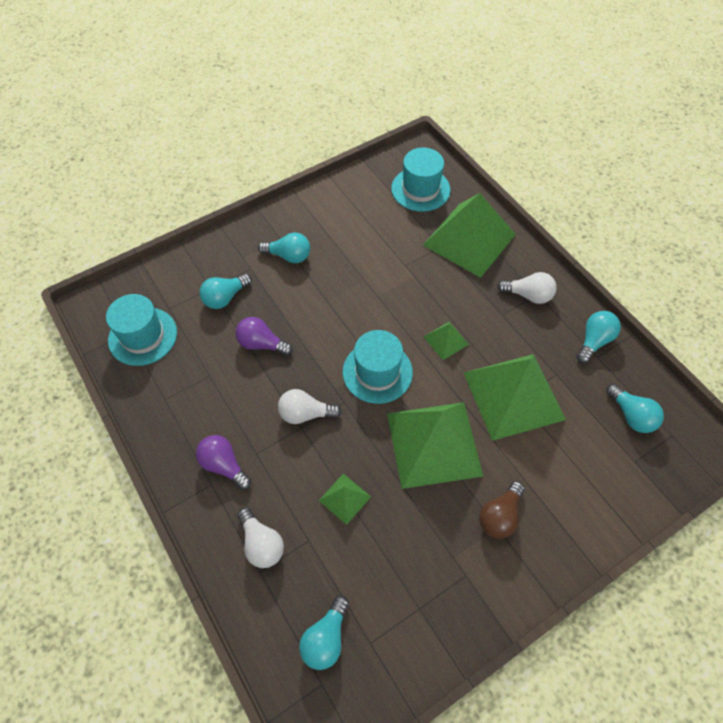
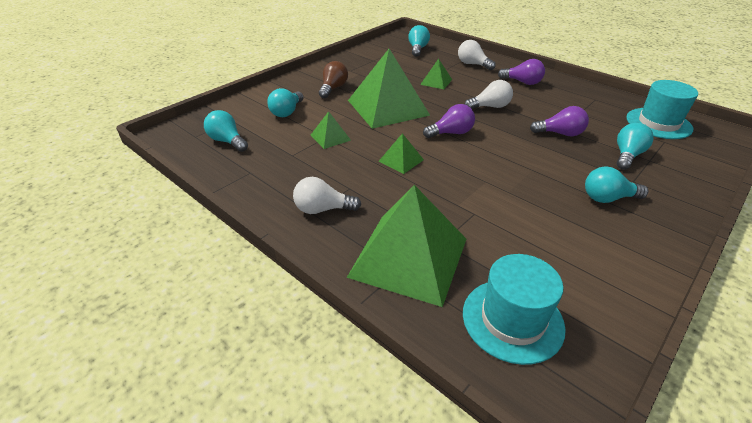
camera: 165 degrees right, 20 degrees down
turquoise hat [343,330,413,404] -> purple light bulb [423,104,475,138]
green pyramid [464,354,566,441] -> green pyramid [311,111,351,149], size x0.44
turquoise light bulb [577,311,621,363] -> turquoise light bulb moved to [267,88,304,117]

